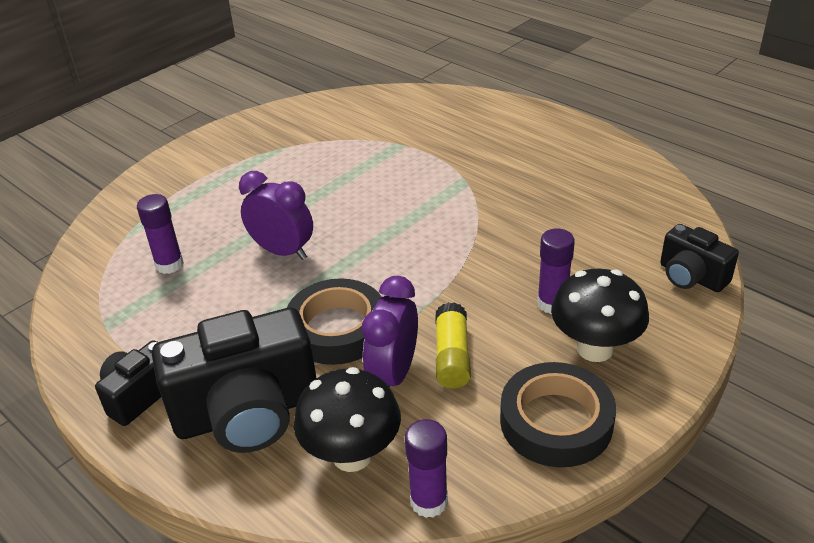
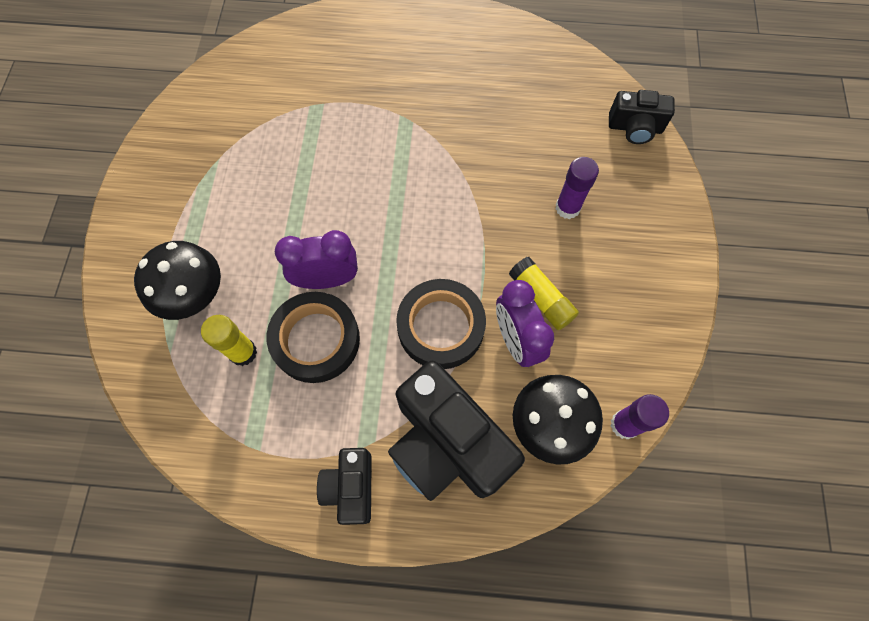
camera: 40 degrees left, 30 degrees up
purple glue stick [137,194,184,274] -> yellow glue stick [201,315,257,366]
black camera [152,308,317,453] -> black camera turned 105 degrees clockwise [388,361,525,501]
black tape [500,362,616,467] -> black tape moved to [267,292,360,383]
black mushroom [551,269,649,362] -> black mushroom moved to [134,241,221,320]

